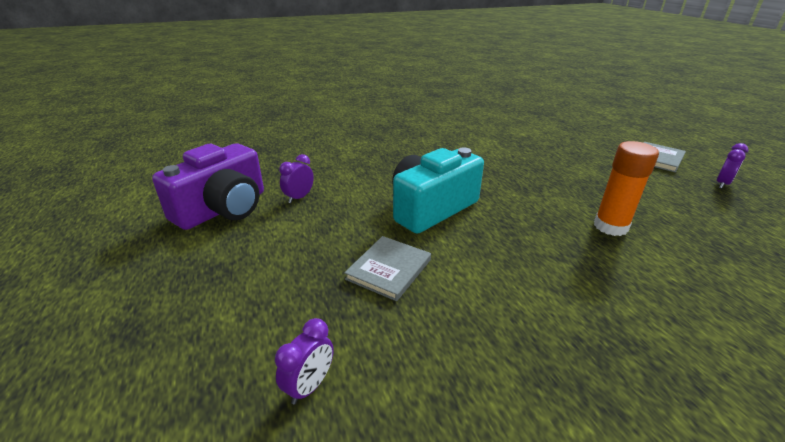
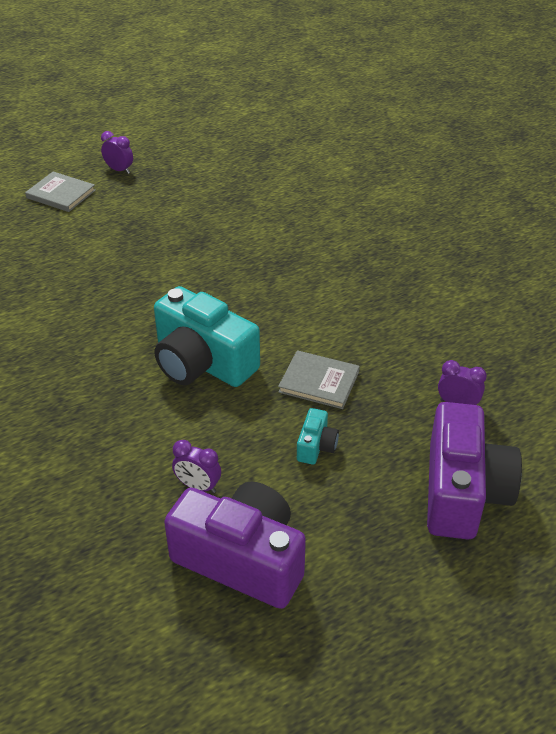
camera: 100 degrees left, 10 degrees up
orange glue stick [594,141,659,236] -> none
none -> turquoise camera [297,408,339,464]
none -> purple camera [427,402,522,539]

